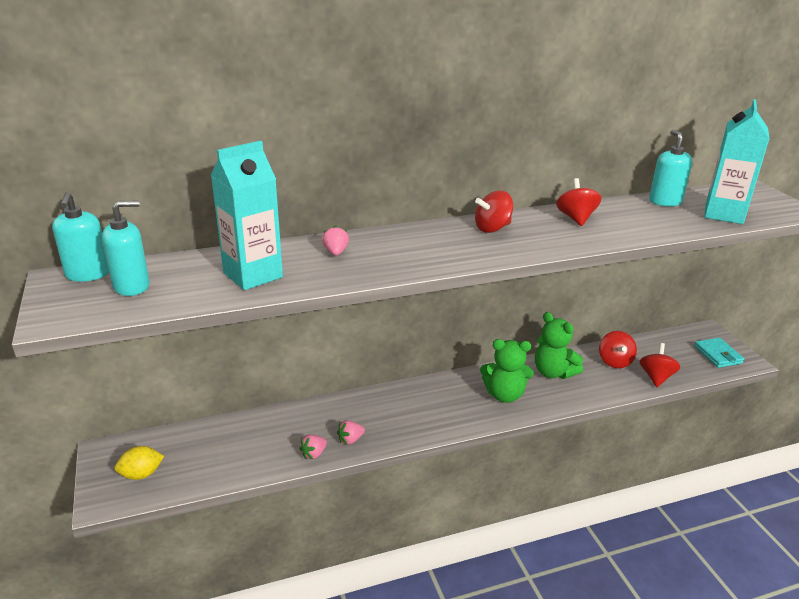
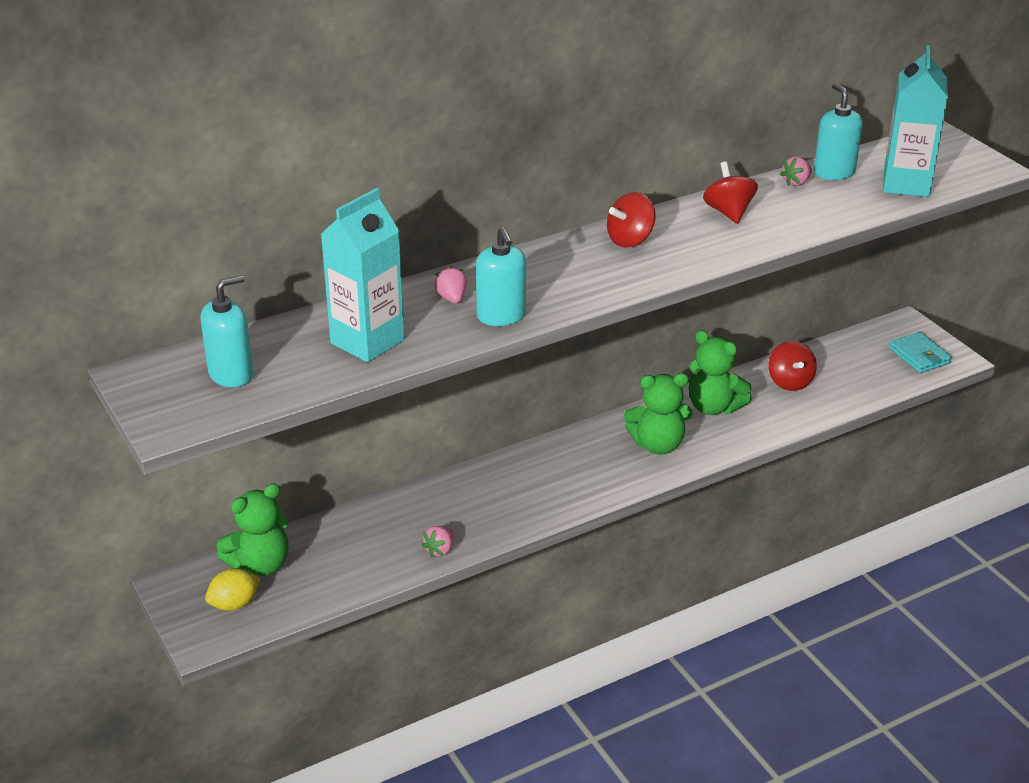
camera: 10 degrees left, 5 degrees up
turquoise soap dispenser [52,192,109,282] -> turquoise soap dispenser moved to [476,227,526,326]
pink strawberry [337,420,365,445] -> pink strawberry moved to [780,156,812,186]
red spinning top [640,343,680,387] -> none
none -> green teddy bear [217,483,288,576]

